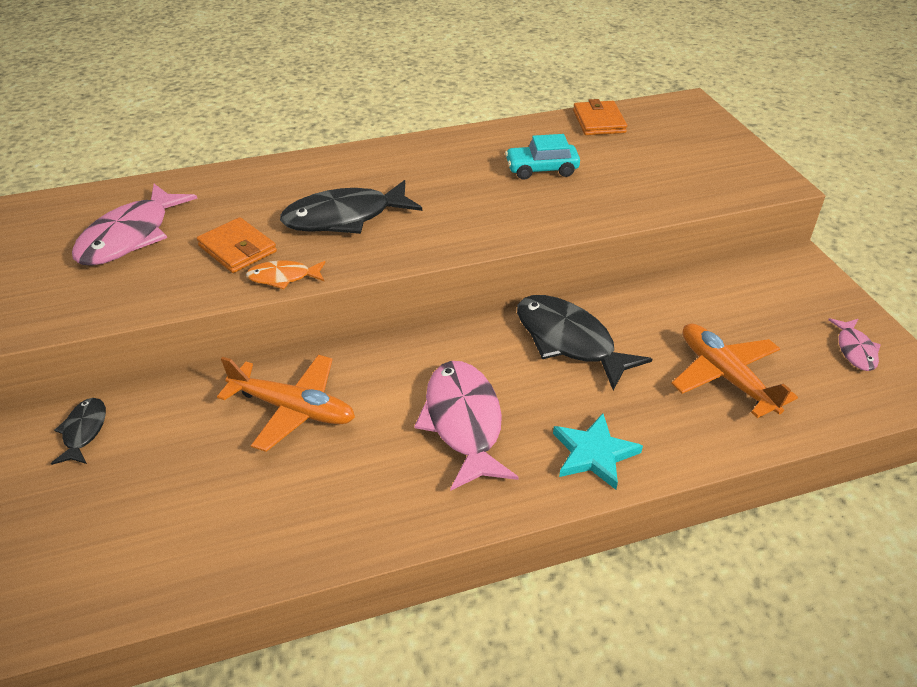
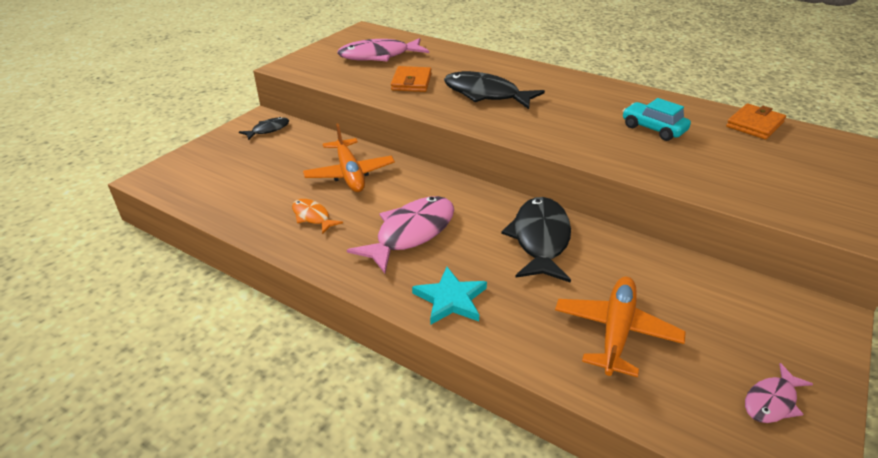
camera: 50 degrees right, 5 degrees down
orange fish [246,261,325,289] -> orange fish moved to [292,199,343,234]

